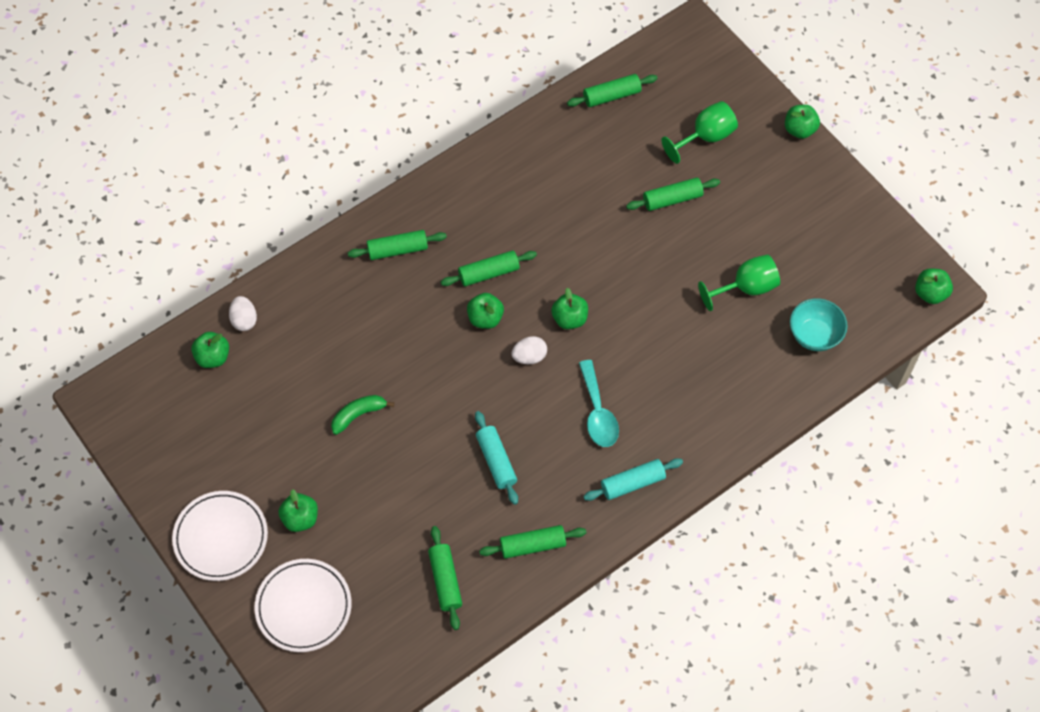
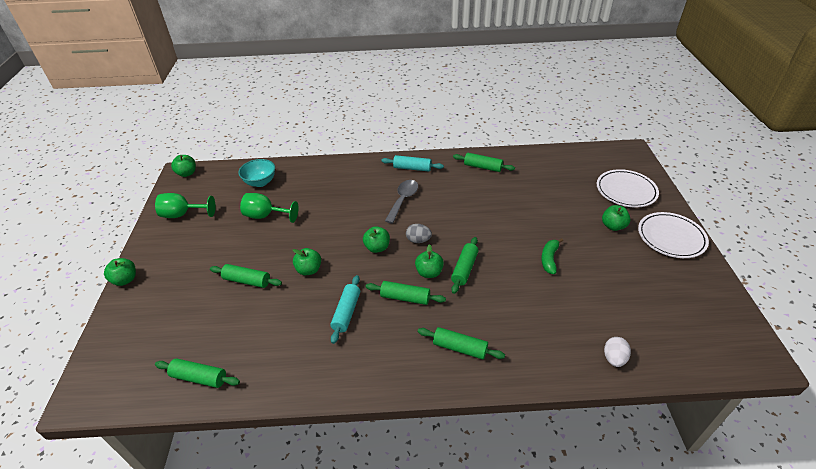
camera: 145 degrees left, 20 degrees down
green apple [191,332,229,368] -> green apple moved to [293,248,321,275]
green banana [331,395,394,435] -> green banana turned 105 degrees clockwise [541,238,563,274]
green rolling pin [428,526,462,630] -> green rolling pin moved to [451,237,478,294]
turquoise rolling pin [475,411,518,505] -> turquoise rolling pin moved to [330,275,360,344]
white egg [511,336,547,364] -> grey egg [406,224,432,243]
turquoise spoon [579,360,619,447] -> grey spoon [385,180,418,224]
green goblet [661,101,738,164] -> green goblet moved to [155,193,216,218]

